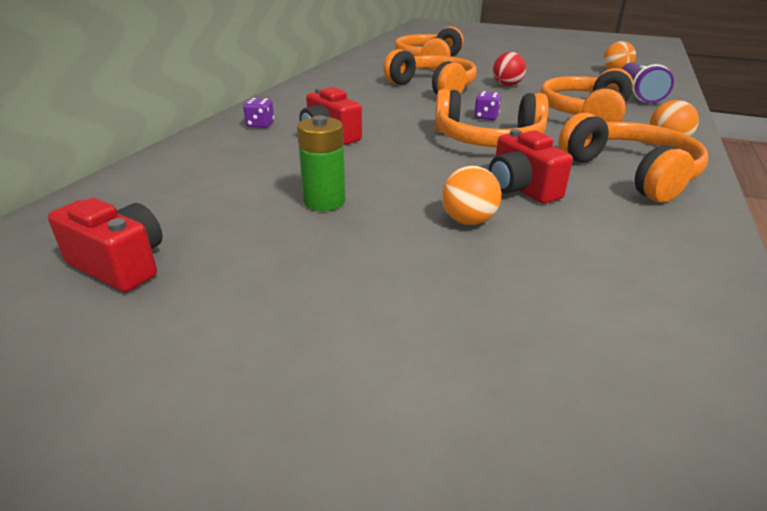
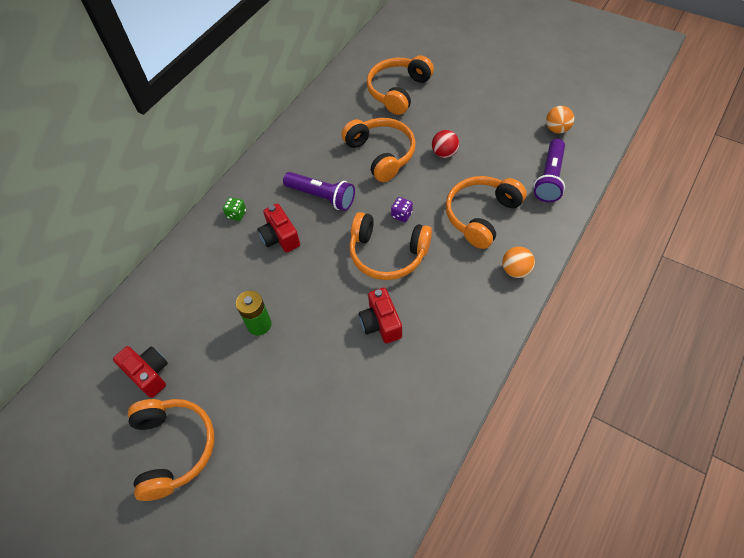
camera: 15 degrees right, 25 degrees up
purple dice [243,98,274,128] -> green dice [223,197,246,221]
orange ball [442,166,501,225] -> none
orange headphones [558,113,708,203] -> orange headphones moved to [128,399,214,501]
none -> purple flashlight [283,172,355,211]

